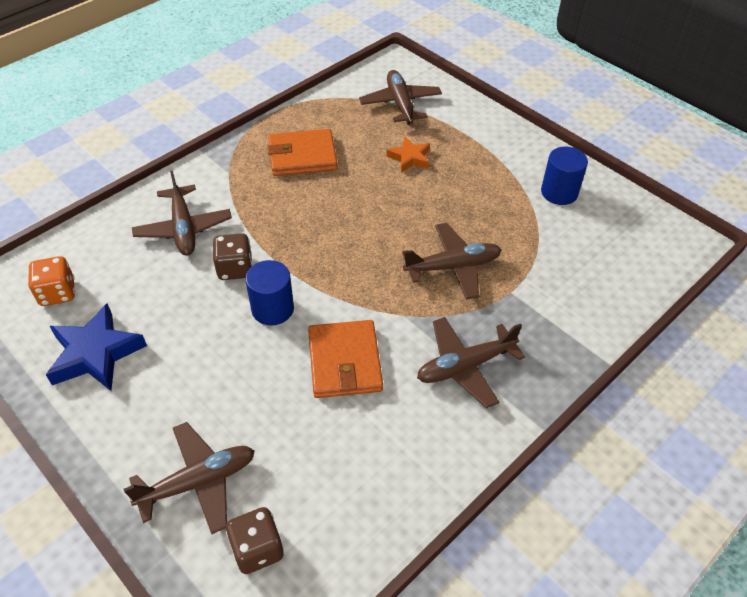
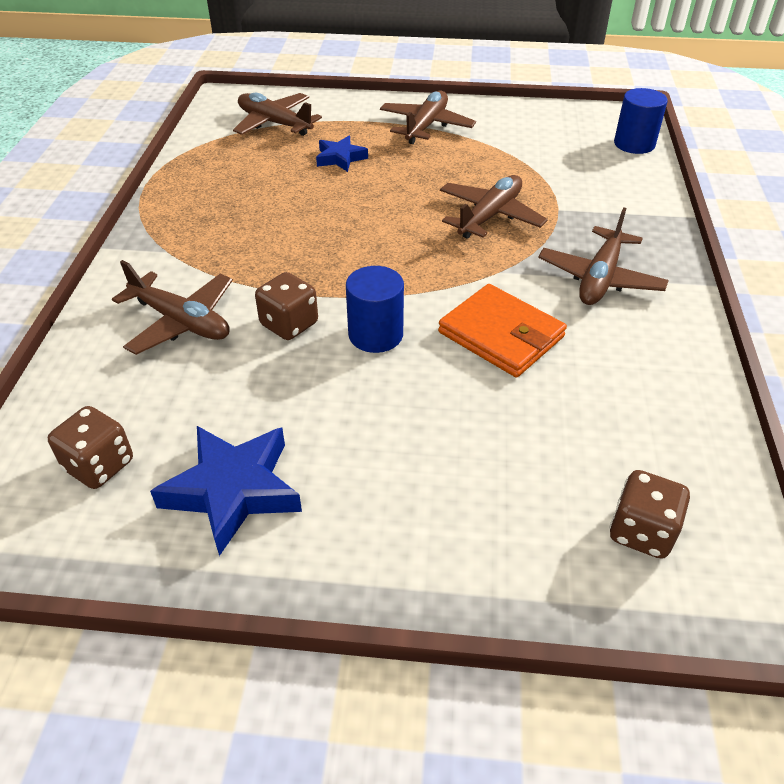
camera: 40 degrees left, 5 degrees down
orange dice [28,256,75,306] -> brown dice [48,406,133,489]
brown plane [124,422,255,534] -> brown plane moved to [380,91,476,144]
orange wallet [267,129,337,176] -> none
orange star [387,137,430,173] -> blue star [316,136,368,172]
blue cylinder [541,147,588,205] -> blue cylinder moved to [614,88,668,154]

